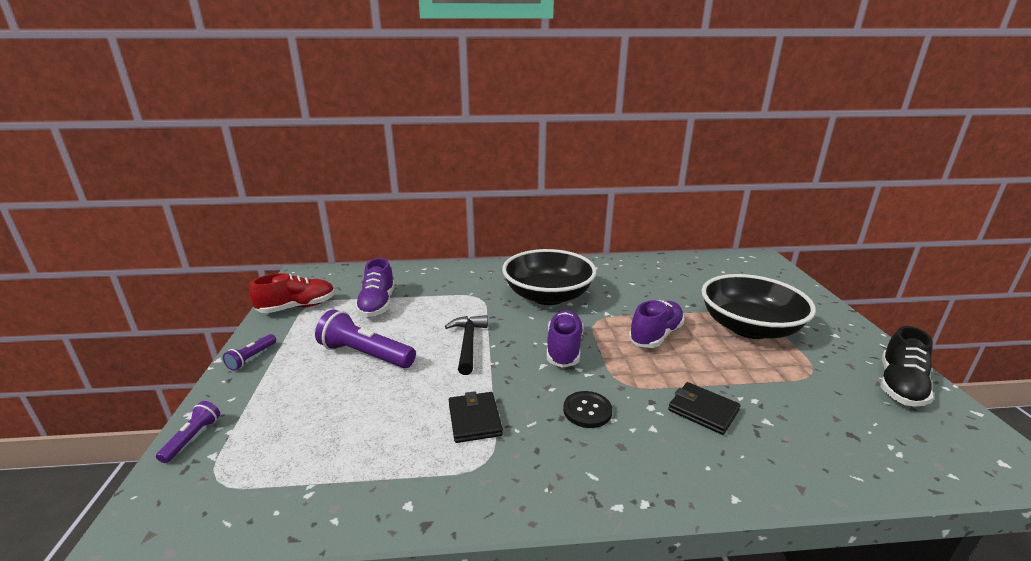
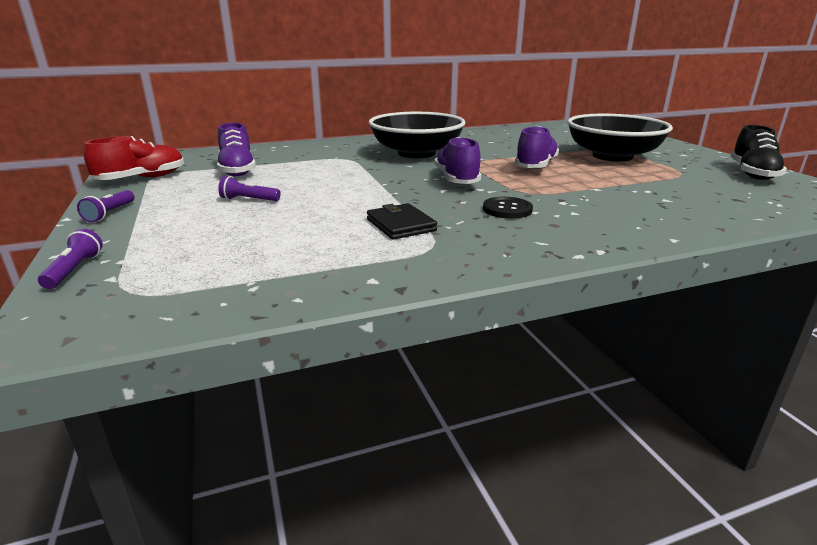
camera: 15 degrees left, 0 degrees up
purple flashlight [315,310,416,368] -> purple flashlight [218,176,281,201], size x0.51
black hammer [445,315,488,375] -> none
black wallet [668,382,740,435] -> none

